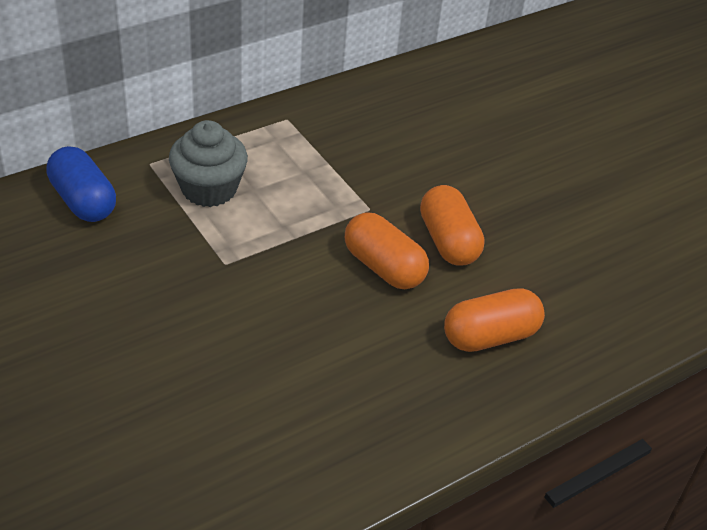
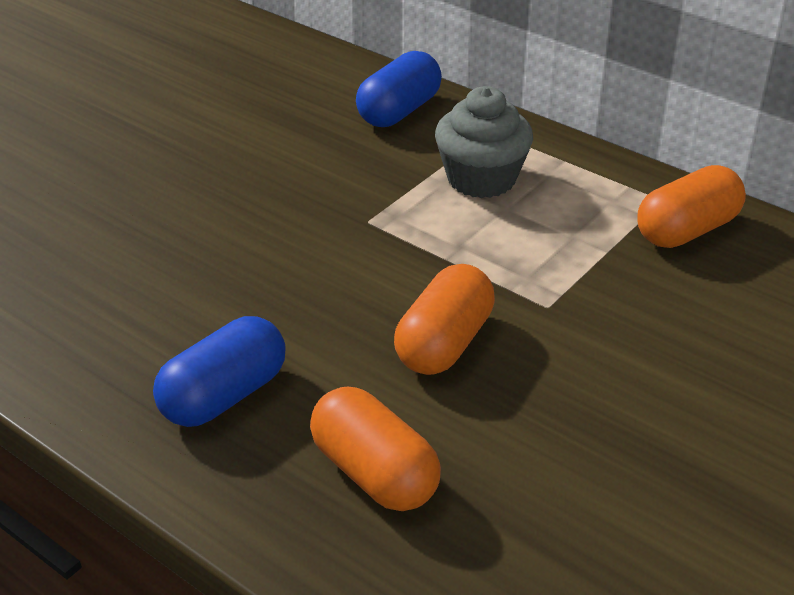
camera: 75 degrees right, 5 degrees down
orange capsule [420,185,484,266] -> orange capsule moved to [637,165,746,248]
none -> blue capsule [153,316,286,427]

